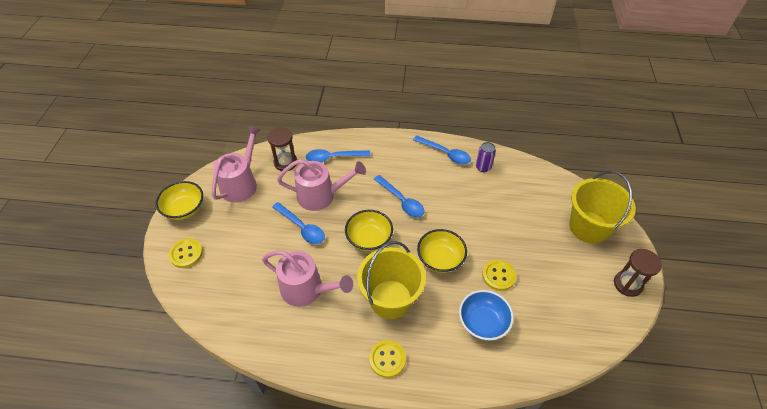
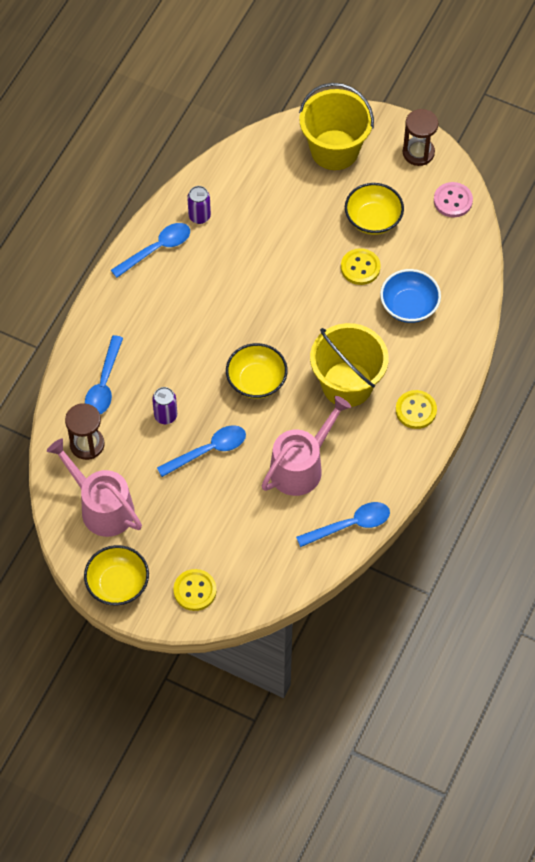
camera: 70 degrees left, 10 degrees up
pink watering can [277,159,366,211] -> purple can [152,387,177,424]
blue spoon [374,175,425,218] -> blue spoon moved to [296,502,390,547]
yellow bowl [417,229,467,273] -> yellow bowl moved to [345,183,404,235]
none -> pink button [434,182,473,217]

